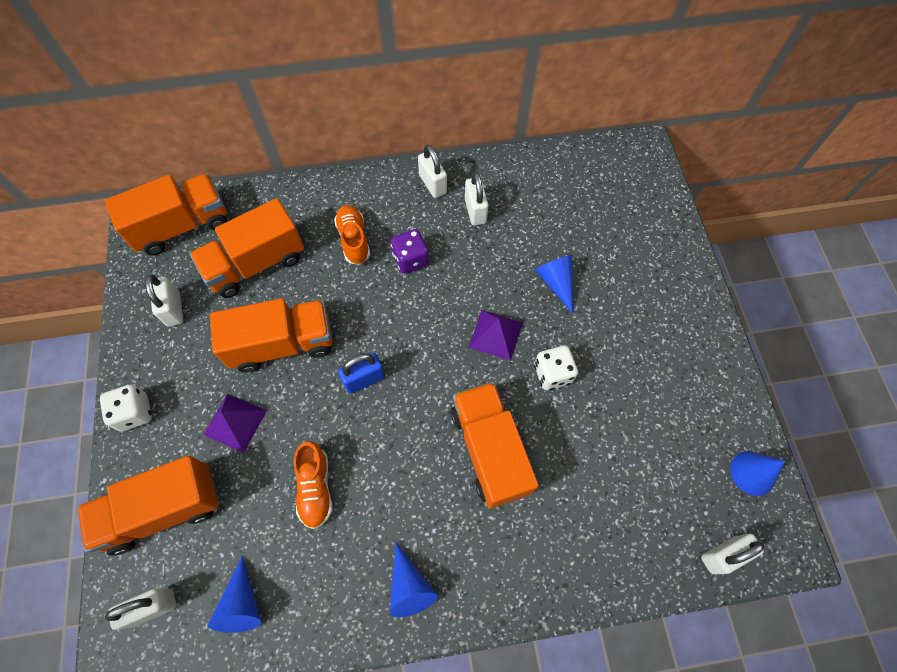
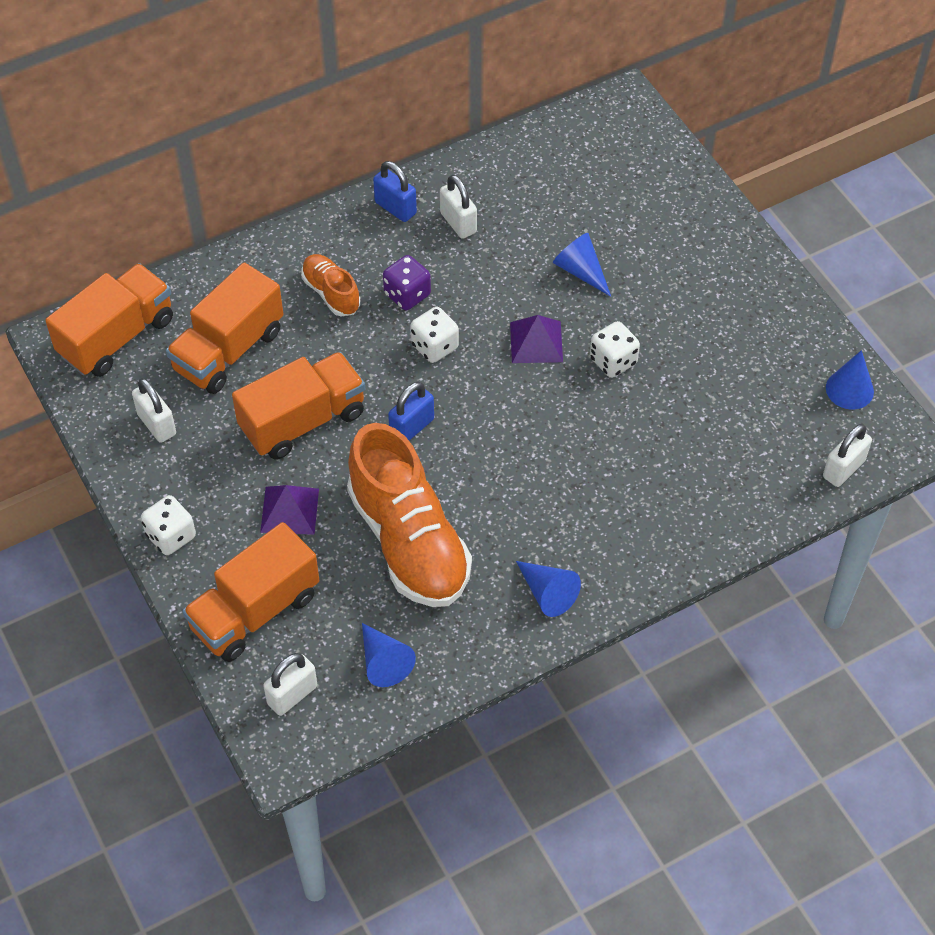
camera: 20 degrees left, 10 degrees down
orange shoe [294,441,332,529] -> orange shoe [347,423,472,607], size x2.07
white padlock [418,145,447,198] -> blue padlock [373,161,417,222]
orange truck [451,382,539,509] -> none
none -> white dice [410,307,459,363]

